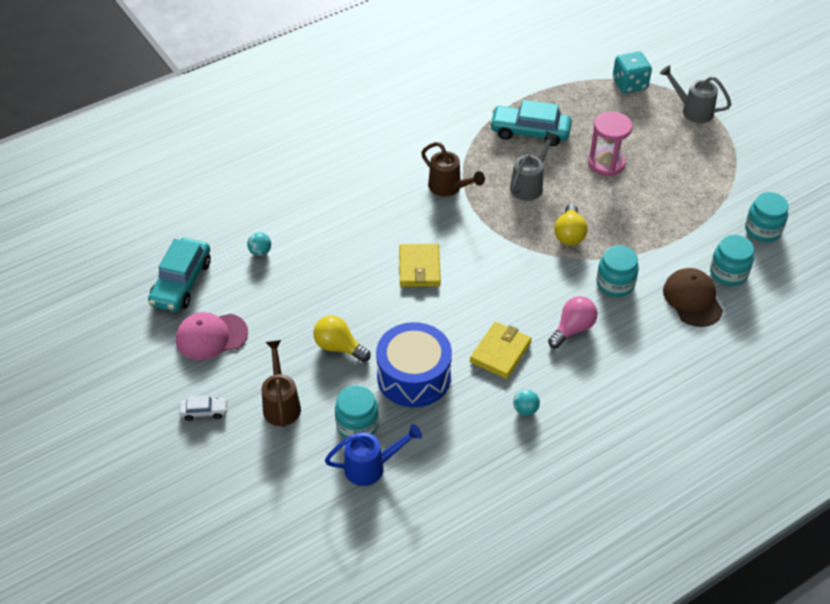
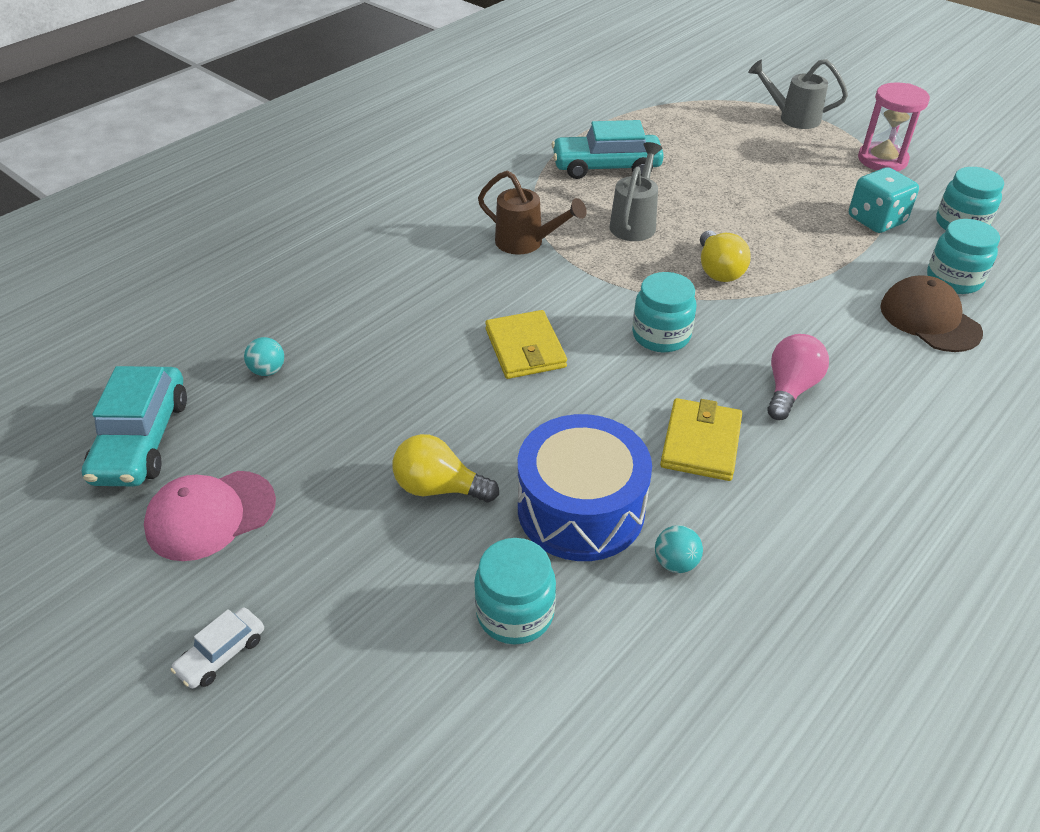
camera: 15 degrees left, 5 degrees down
white car [179,395,228,421] -> white car turned 150 degrees clockwise [171,607,264,689]
brown watering can [262,340,301,427] -> none
blue watering can [325,424,422,486] -> none
turquoise ball [513,389,540,416] -> turquoise ball moved to [655,525,703,573]
pink hourglass [588,111,632,176] -> pink hourglass moved to [858,82,930,171]
turquoise jar [596,245,639,297] -> turquoise jar moved to [632,272,696,352]
turquoise dice [613,51,652,93] -> turquoise dice moved to [849,167,919,233]

